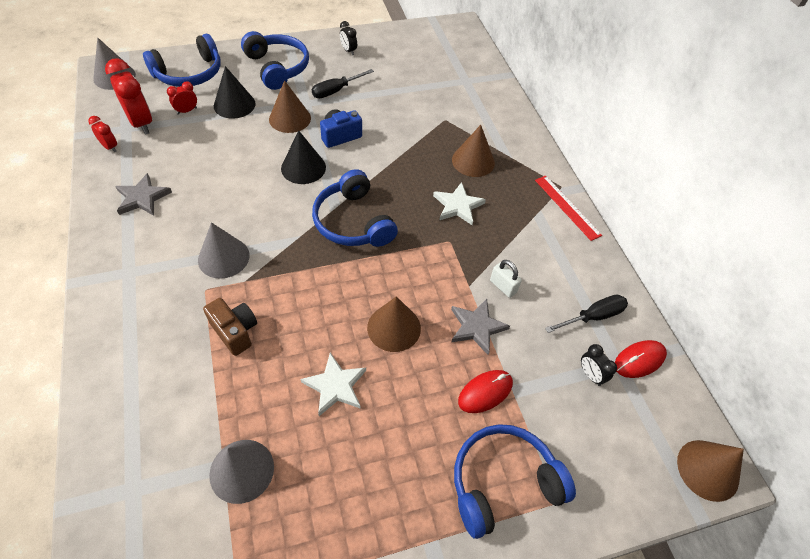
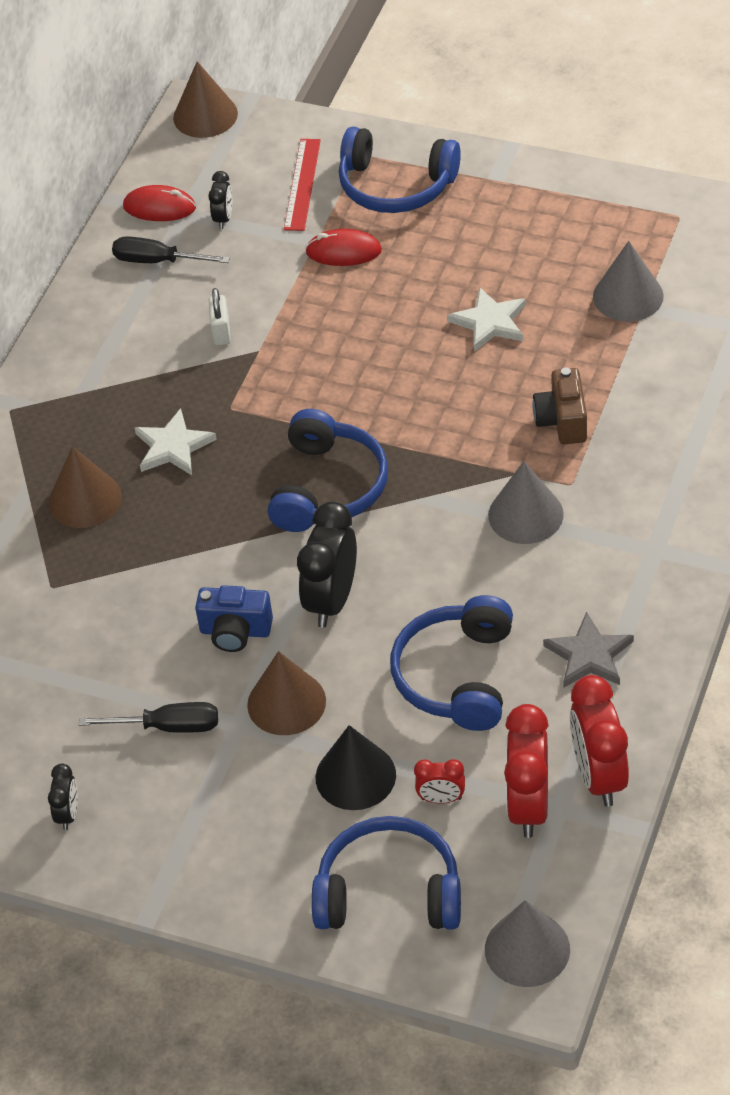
camera: 135 degrees left, 5 degrees down
red clock [88,116,117,152] -> red clock [570,675,629,807], size x1.96
blue headphones [241,31,309,90] -> blue headphones moved to [390,595,513,731]
black cone [281,130,326,184] -> black clock [297,502,357,628]
brown cone [367,296,421,352] -> none
grey star [451,299,510,355] -> none
red ruler [535,175,602,241] -> red ruler moved to [284,139,321,231]

